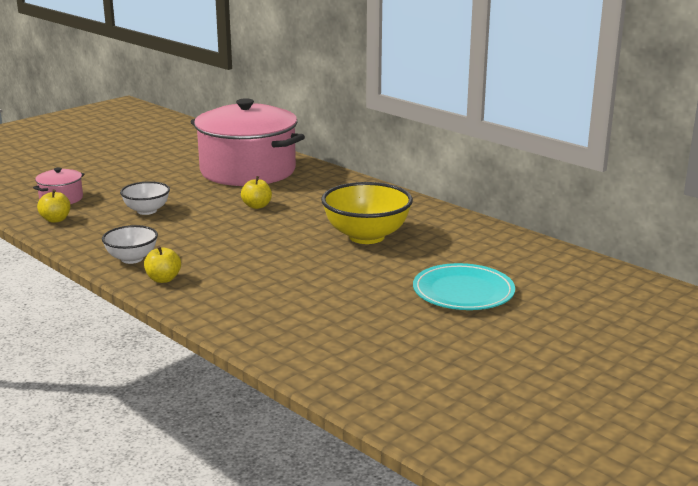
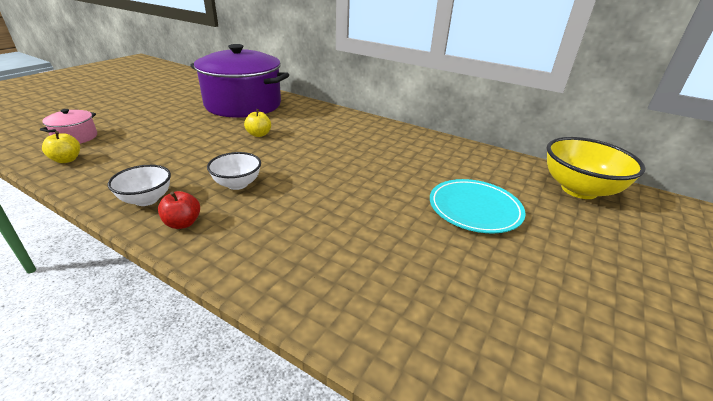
camera: 15 degrees left, 10 degrees up
white bowl [120,181,170,215] -> white bowl moved to [207,152,261,190]
yellow apple [144,246,181,283] -> red apple [158,191,200,229]
pink pot [191,98,305,186] -> purple pot [190,44,289,118]
yellow bowl [321,182,413,244] -> yellow bowl moved to [547,137,646,199]

